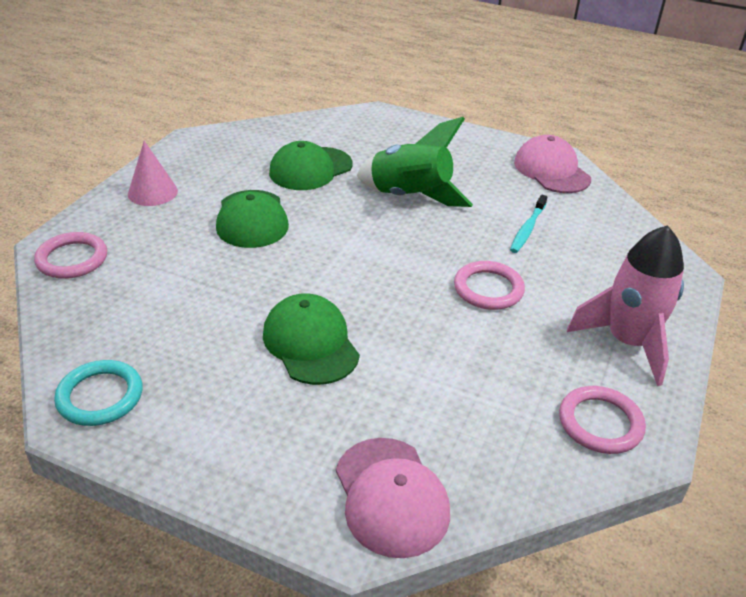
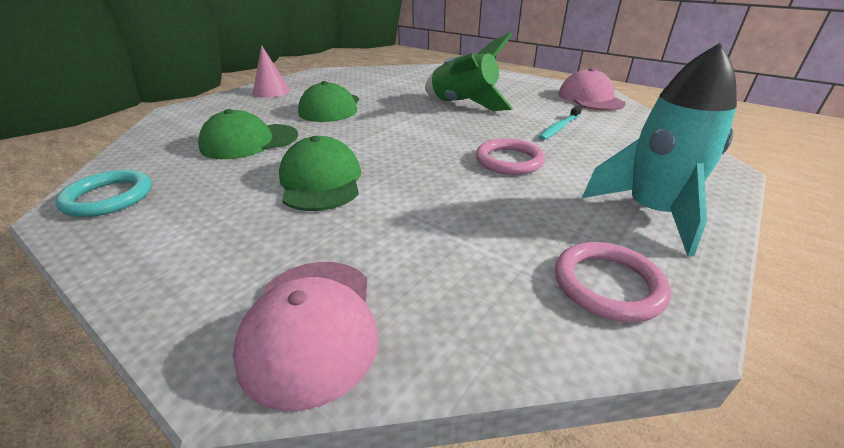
camera: 15 degrees right, 5 degrees down
pink ring [34,232,107,279] -> none
green cap [269,141,352,190] -> green cap moved to [198,109,298,159]
pink rocket [567,225,684,386] -> turquoise rocket [582,43,737,256]

